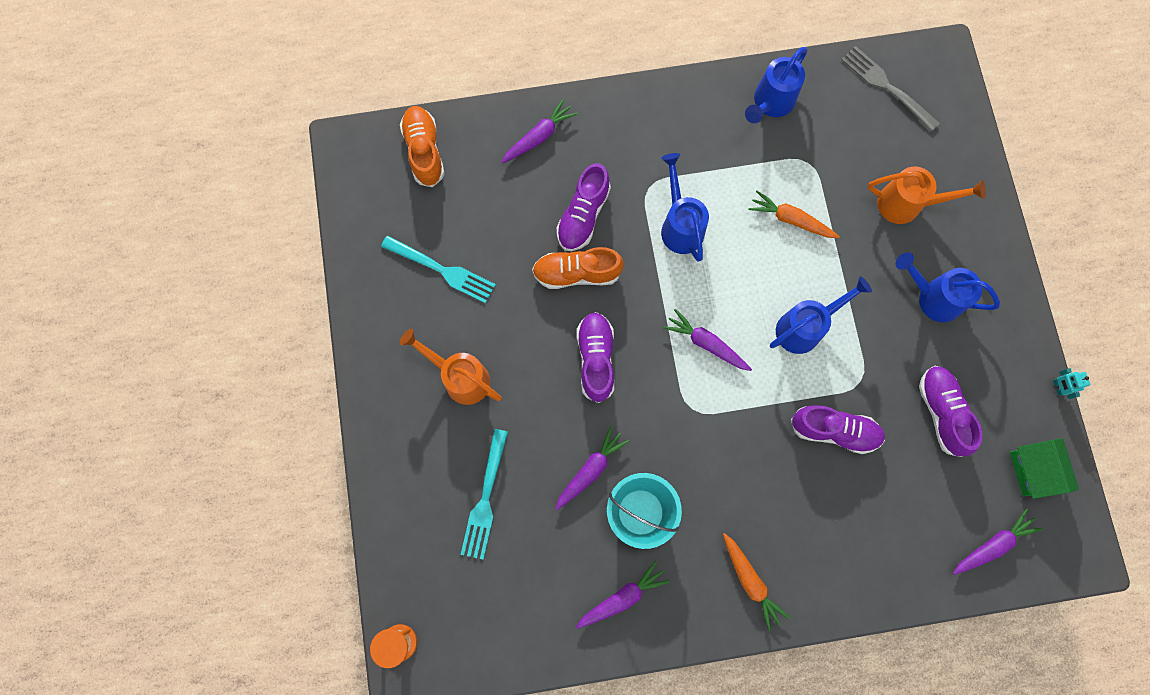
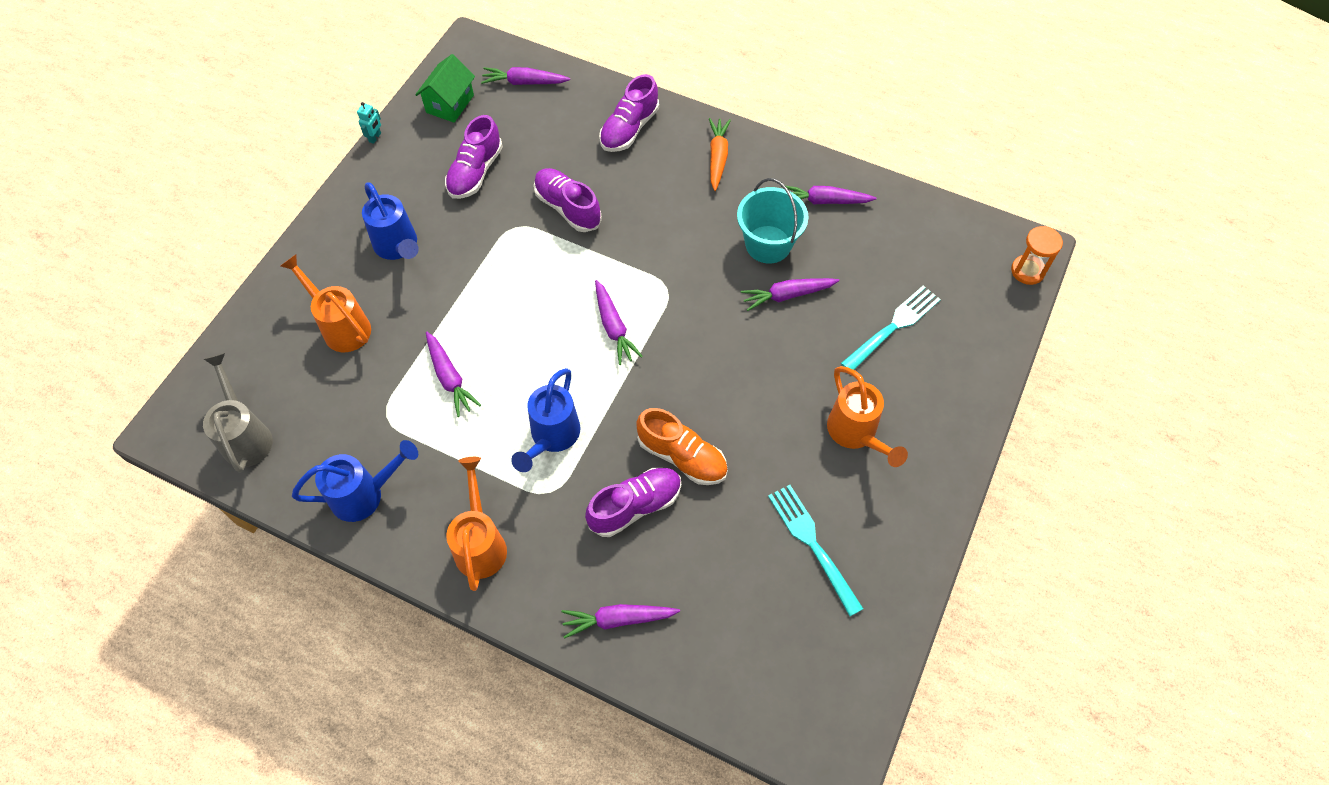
camera: 145 degrees left, 15 degrees down
orange shoe [400,106,445,187] -> none
purple shoe [577,312,614,403] -> purple shoe moved to [599,74,659,152]
orange carrot [748,191,840,238] -> purple carrot [426,332,481,417]
blue watering can [770,276,872,354] -> none
grey fork [841,46,940,132] -> grey watering can [203,353,273,473]
none -> orange watering can [446,457,507,591]

